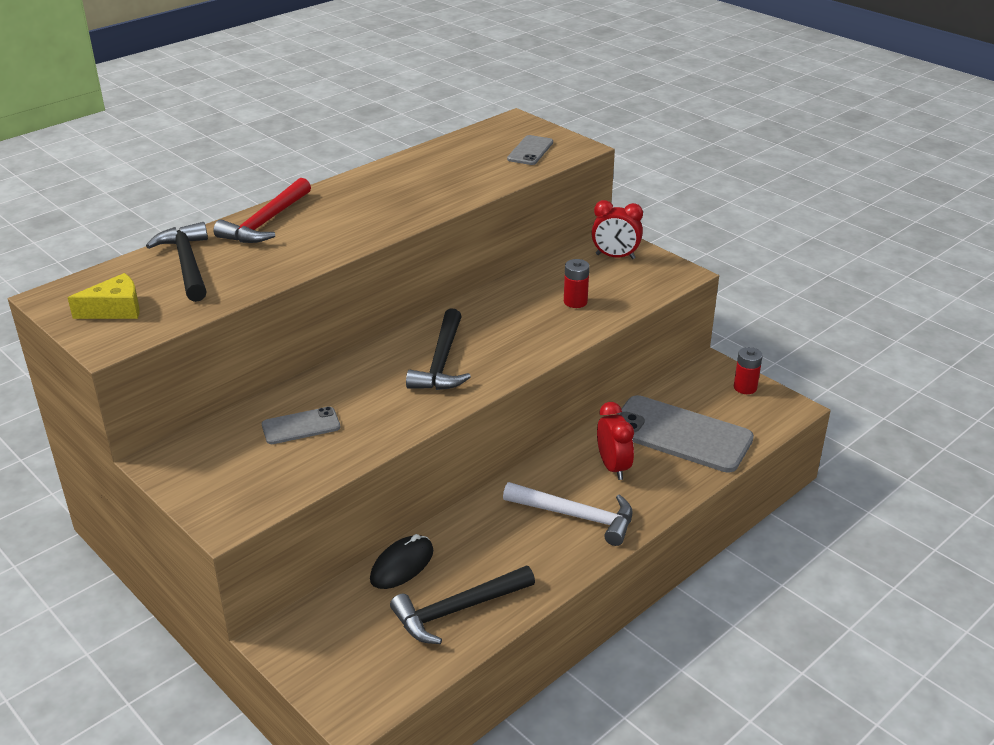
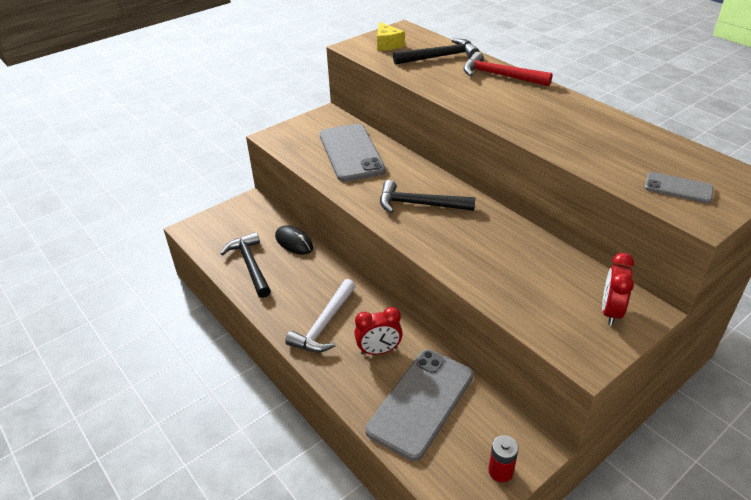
camera: 95 degrees right, 5 degrees up
grey phone [262,406,340,444] -> grey phone [320,124,386,182], size x2.05
red battery [564,259,590,308] -> none

